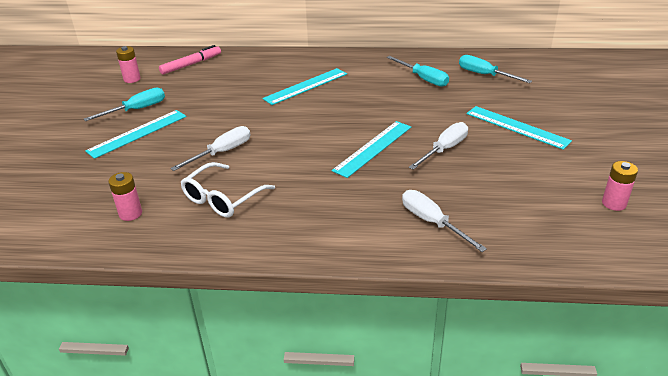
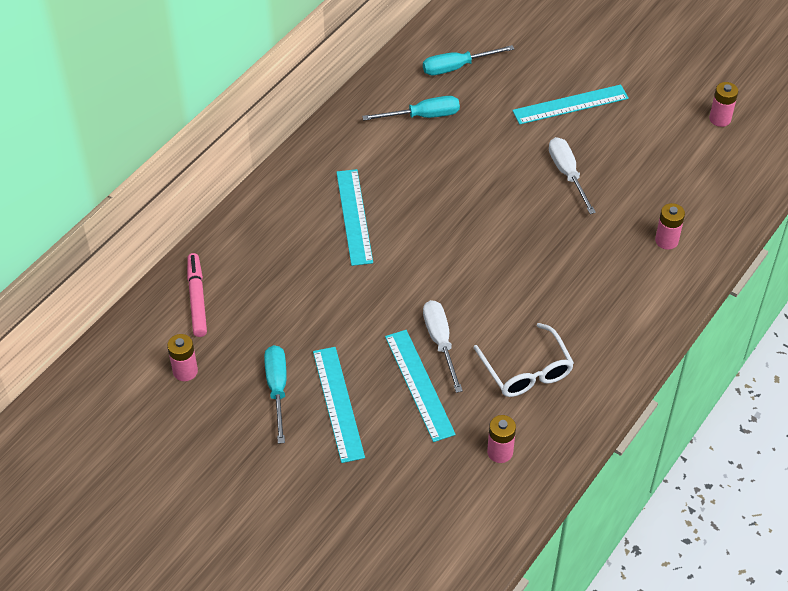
camera: 60 degrees left, 15 degrees up
turquoise ruler [332,121,411,178] -> turquoise ruler moved to [385,330,456,442]
white screwdriver [402,190,487,252] -> pink battery [655,203,685,250]

